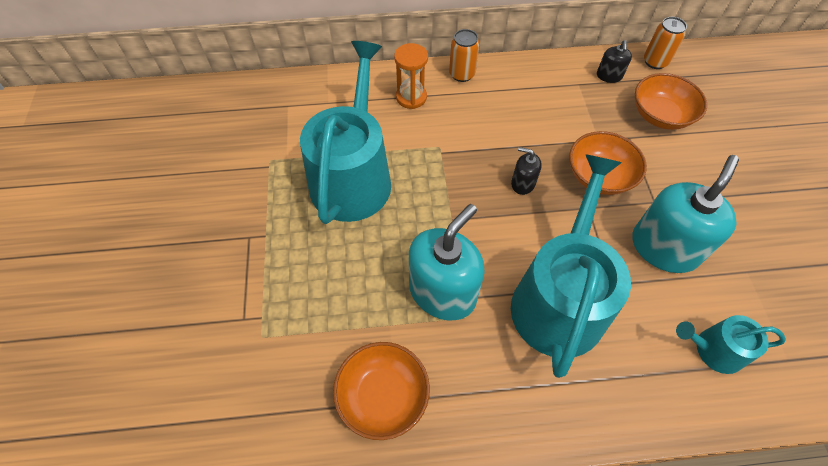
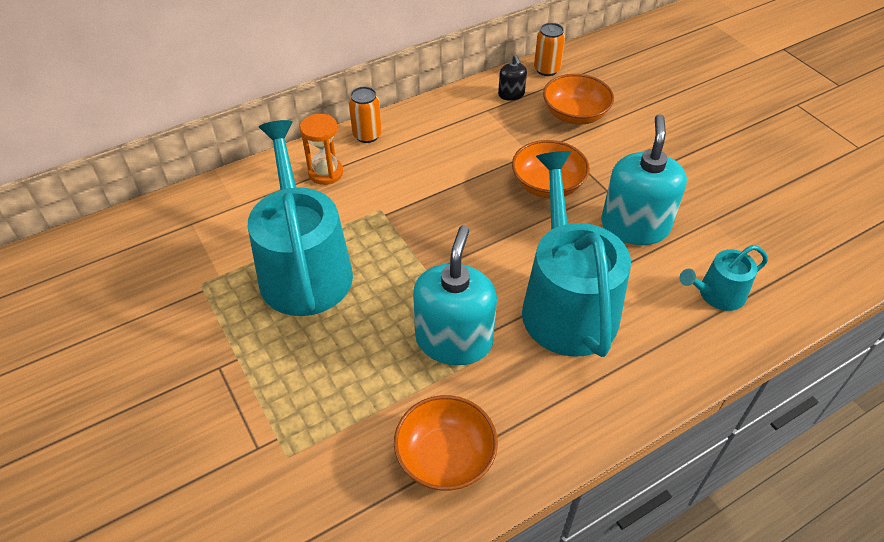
camera: 25 degrees left, 10 degrees down
black soap dispenser [511,147,542,195] -> none

